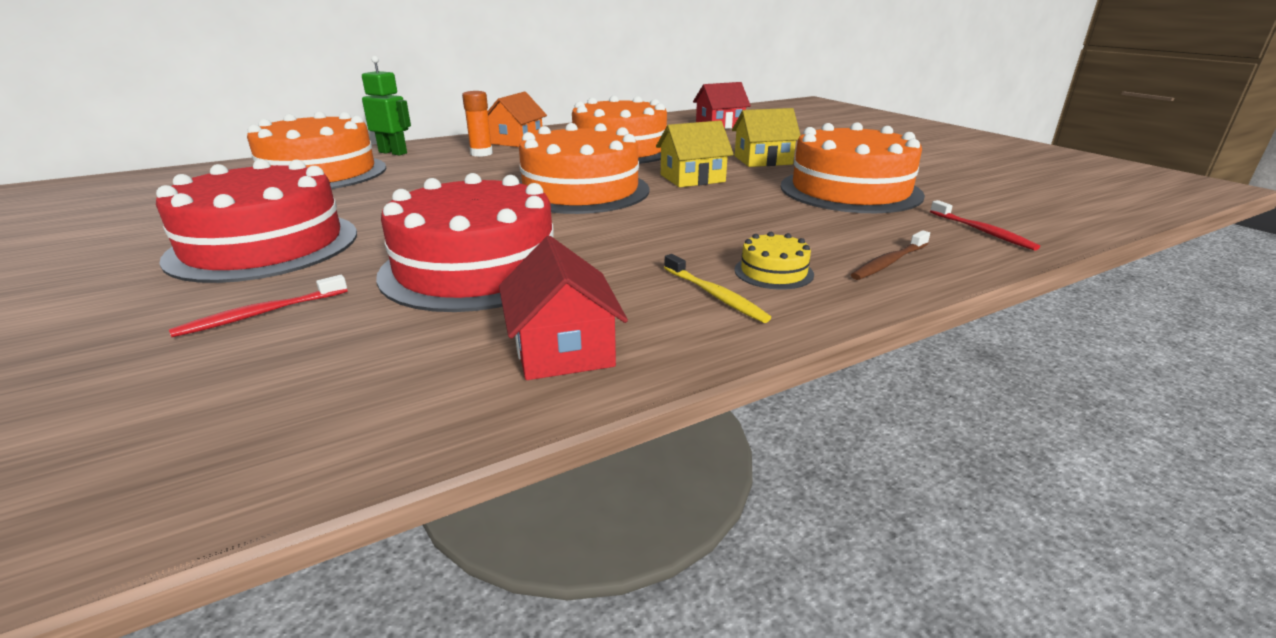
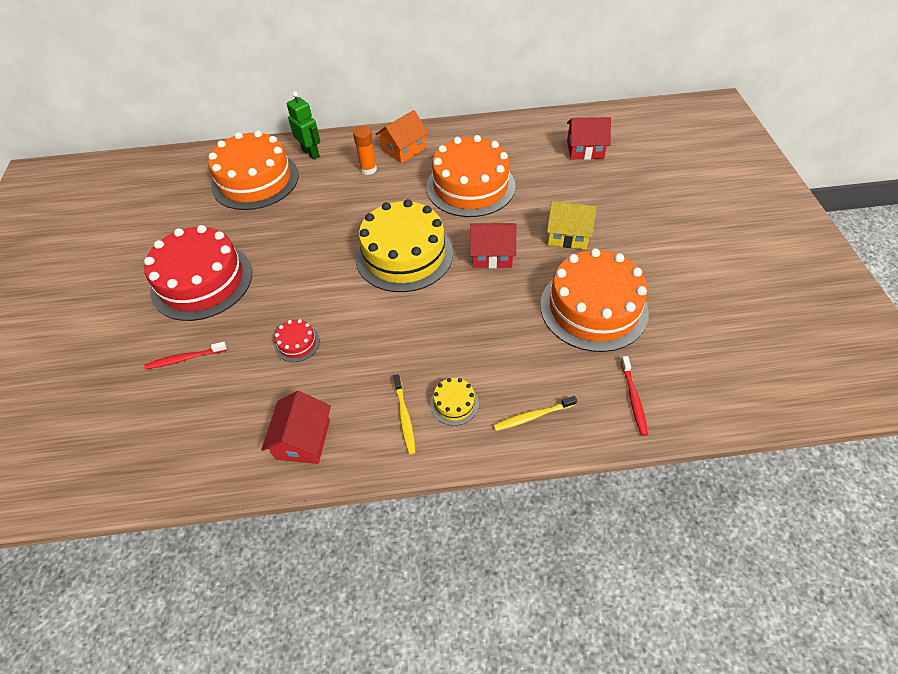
camera: 25 degrees right, 25 degrees up
red cake [376,173,554,312] -> red cake [275,319,320,362], size x0.41
orange cake [519,123,650,214] -> yellow cake [355,199,453,292]
yellow house [656,120,734,187] -> red house [470,223,516,268]
brown toothbrush [851,230,930,280] -> yellow toothbrush [493,396,577,431]

